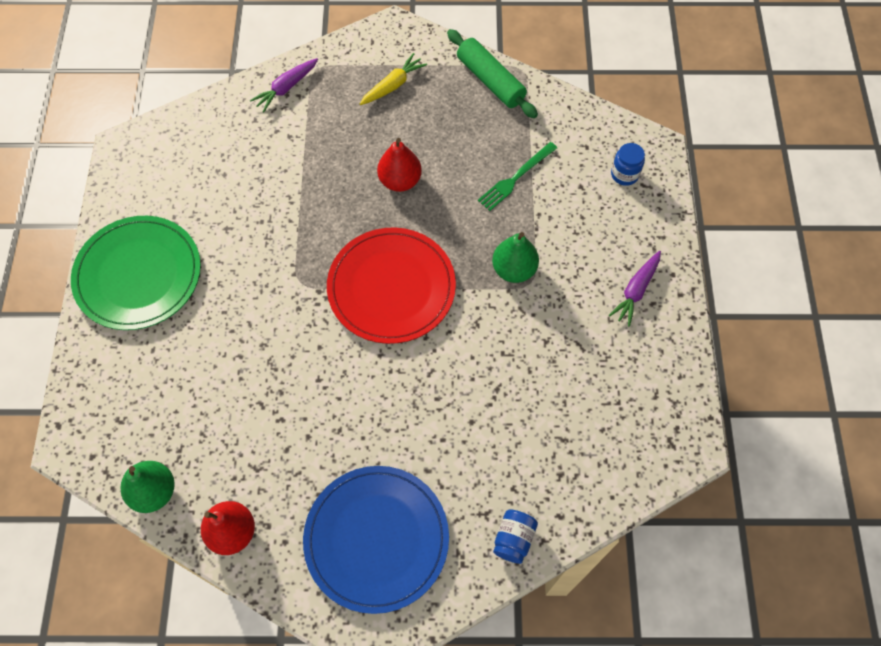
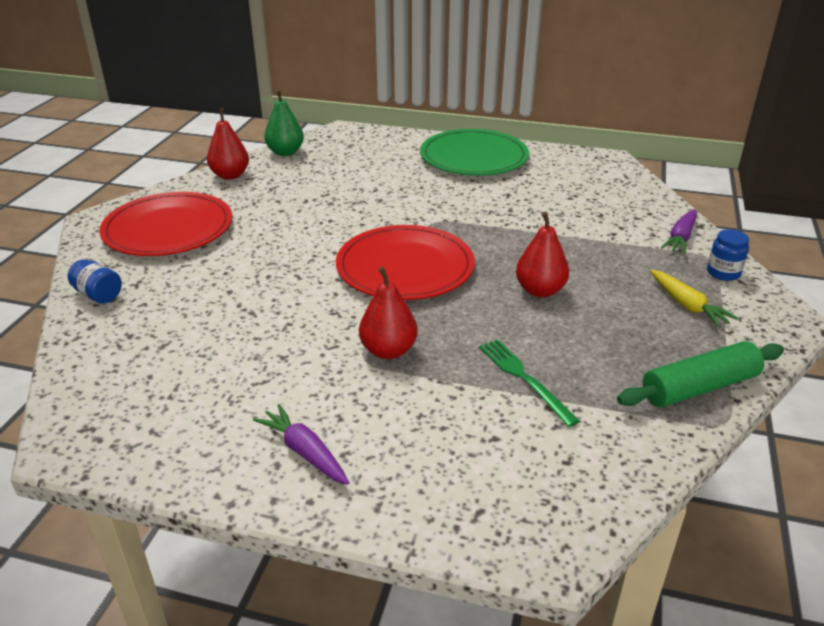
camera: 105 degrees right, 30 degrees down
purple carrot [250,58,318,112] -> purple carrot turned 120 degrees counterclockwise [661,209,697,254]
blue plate [303,466,449,614] -> red plate [99,192,232,256]
green pear [492,232,539,283] -> red pear [359,266,418,359]
blue jar [611,143,645,186] -> blue jar moved to [707,229,749,281]

